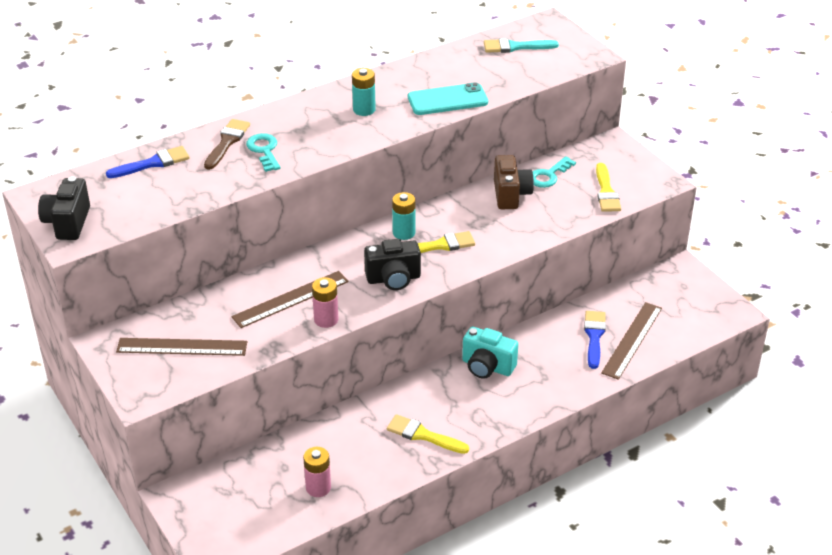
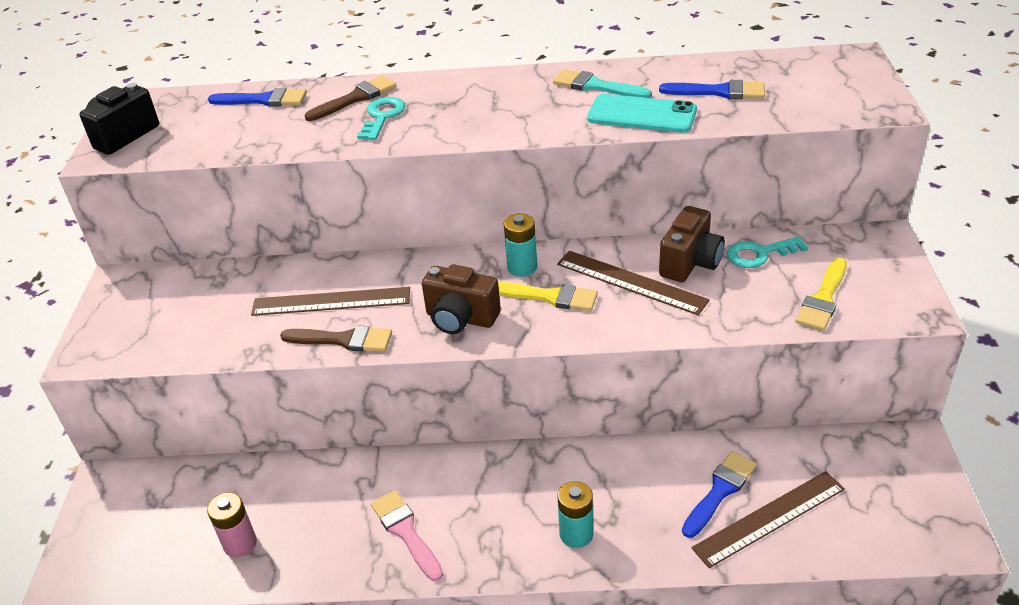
camera: 35 degrees right, 0 degrees up
brown ruler [116,338,247,356] -> brown ruler moved to [557,251,710,315]
pink battery [312,277,338,328] -> brown brush [280,325,392,351]
turquoise battery [352,68,376,116] -> turquoise battery moved to [558,481,593,548]
black camera [364,239,421,290] -> brown camera [422,264,501,334]
yellow brush [387,414,469,454] -> pink brush [371,490,443,581]
turquoise camera [462,327,518,379] -> none
turquoise brush [484,38,559,53] -> turquoise brush moved to [553,69,652,98]
none -> blue brush [659,80,765,99]

